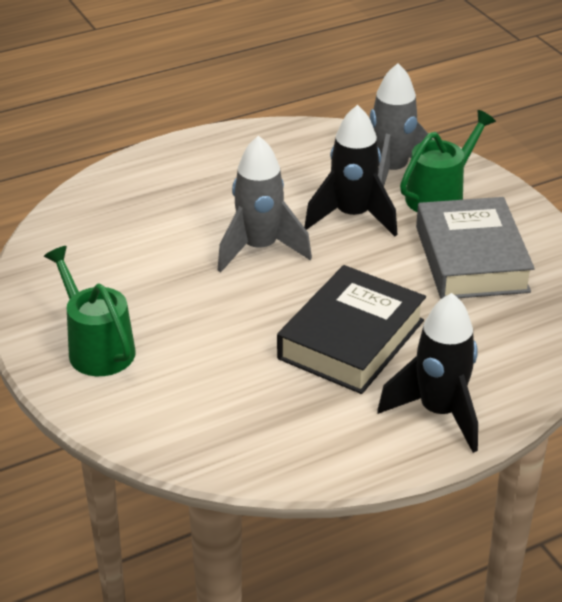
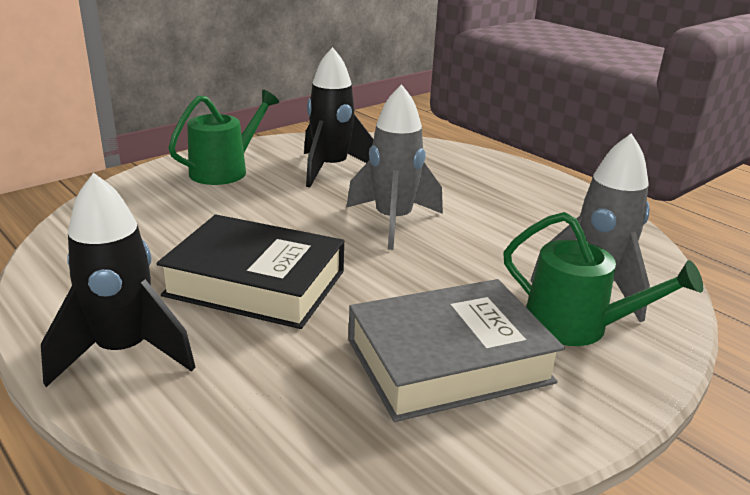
camera: 75 degrees right, 10 degrees down
black rocket [304,105,398,237] -> black rocket moved to [304,47,374,187]

